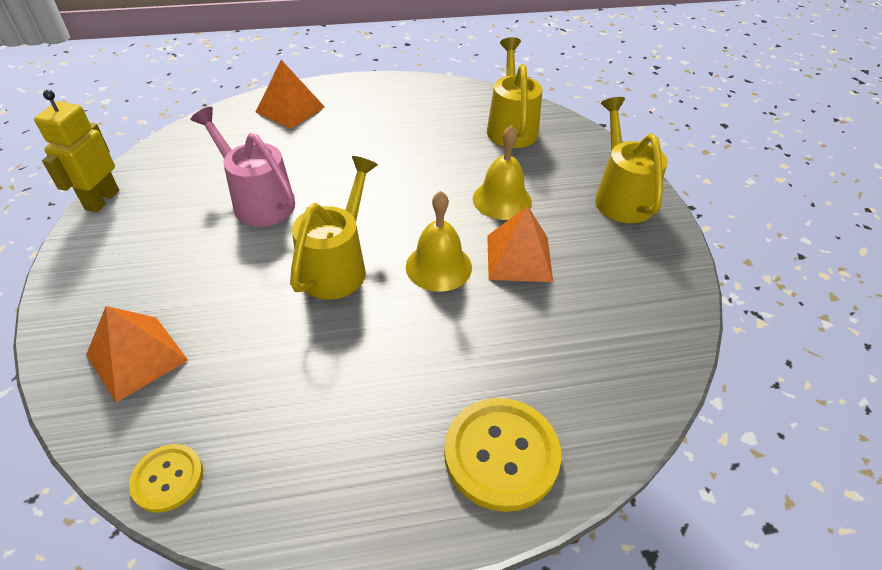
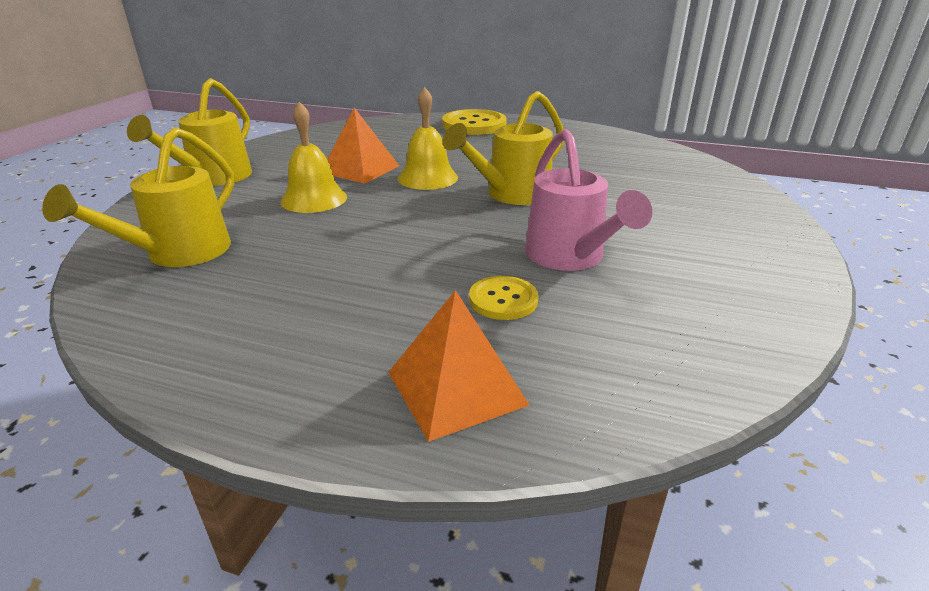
camera: 150 degrees left, 15 degrees down
yellow robot [34,90,119,213] -> none
orange pyramid [86,306,188,402] -> none
yellow button [129,444,203,513] -> yellow button moved to [469,276,539,320]

